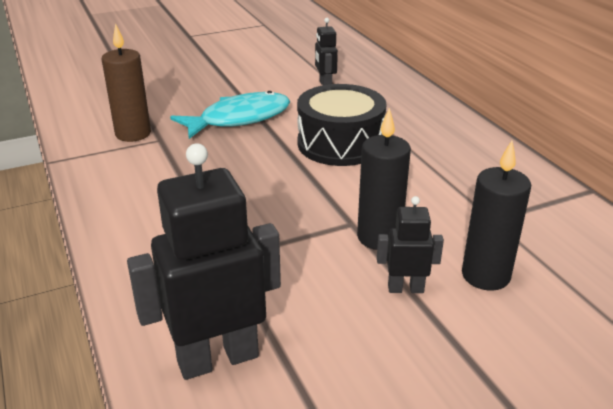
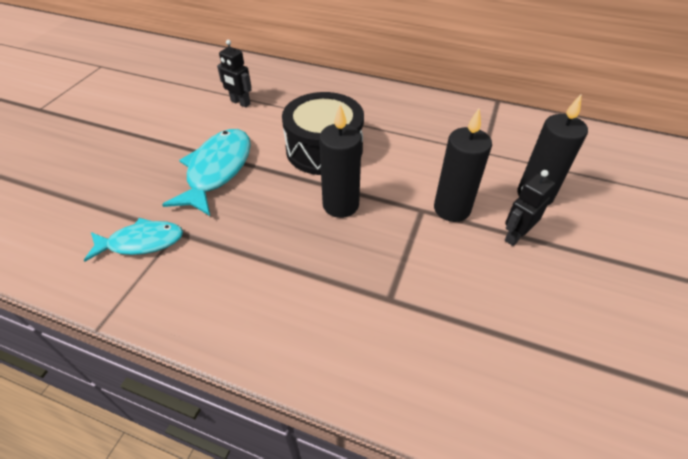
camera: 45 degrees left, 15 degrees up
brown candle [102,23,151,142] -> turquoise fish [84,218,183,262]
black robot [127,143,281,380] -> none
none -> black candle [319,104,362,218]

